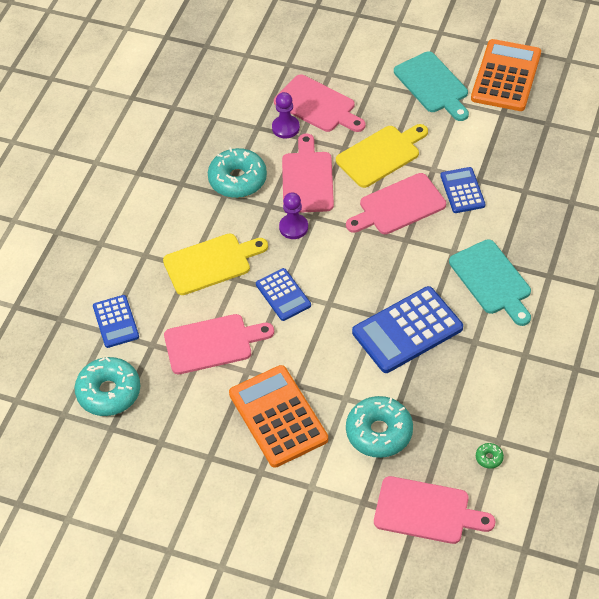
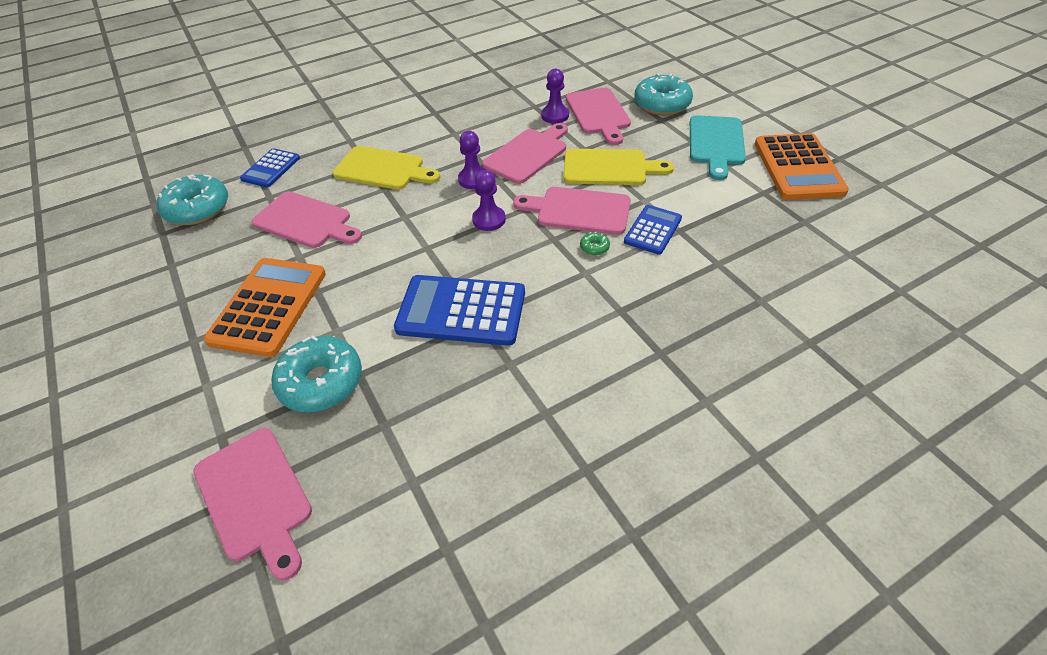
camera: 40 degrees right, 5 degrees down
turquoise donut [208,147,267,198] -> turquoise donut moved to [634,73,693,115]
blue calculator [256,268,311,321] -> none
turquoise cutting board [449,239,531,326] -> none
orange calculator [471,39,541,111] -> orange calculator turned 120 degrees clockwise [755,133,849,200]
green donut [476,443,504,469] -> green donut moved to [580,232,610,255]
none -> purple pawn [472,170,506,231]

